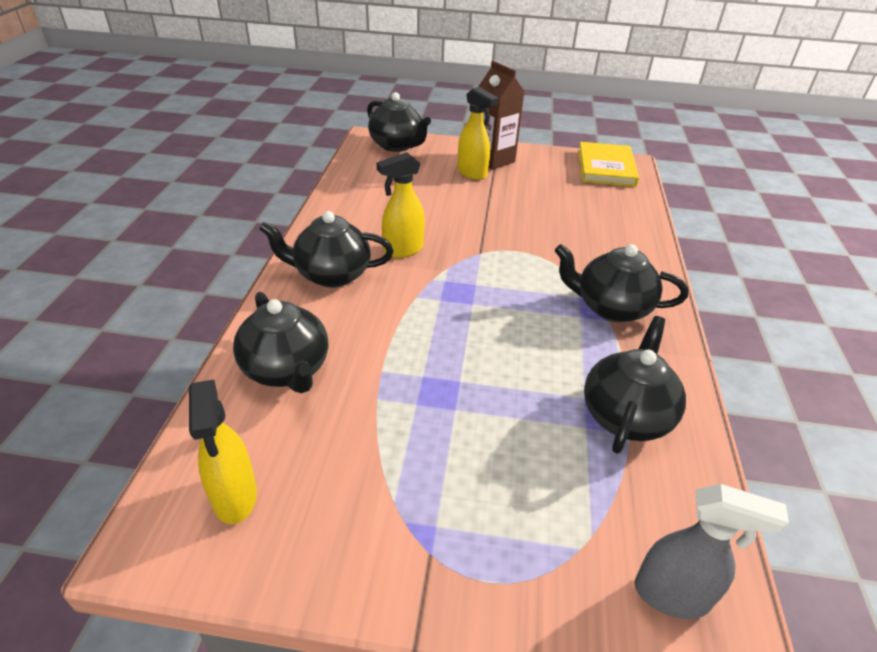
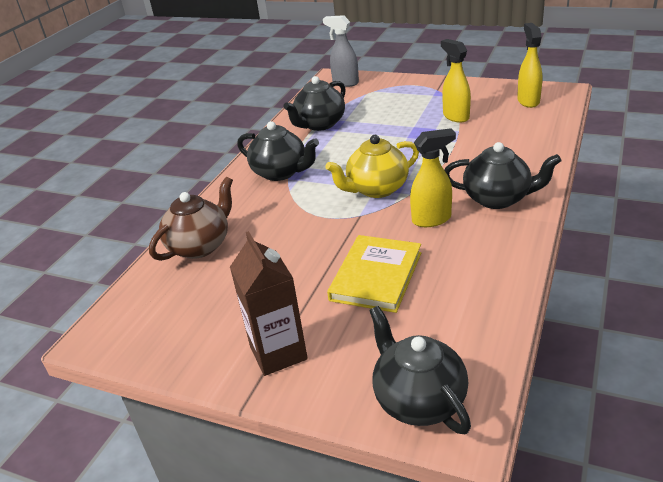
camera: 160 degrees left, 5 degrees down
black teapot [233,292,328,393] -> none
yellow spray bottle [457,87,499,180] -> yellow spray bottle moved to [441,39,471,123]
yellow book [578,142,639,187] -> yellow book moved to [327,235,421,313]
none -> brown teapot [149,177,233,261]
none -> yellow teapot [325,135,419,198]

